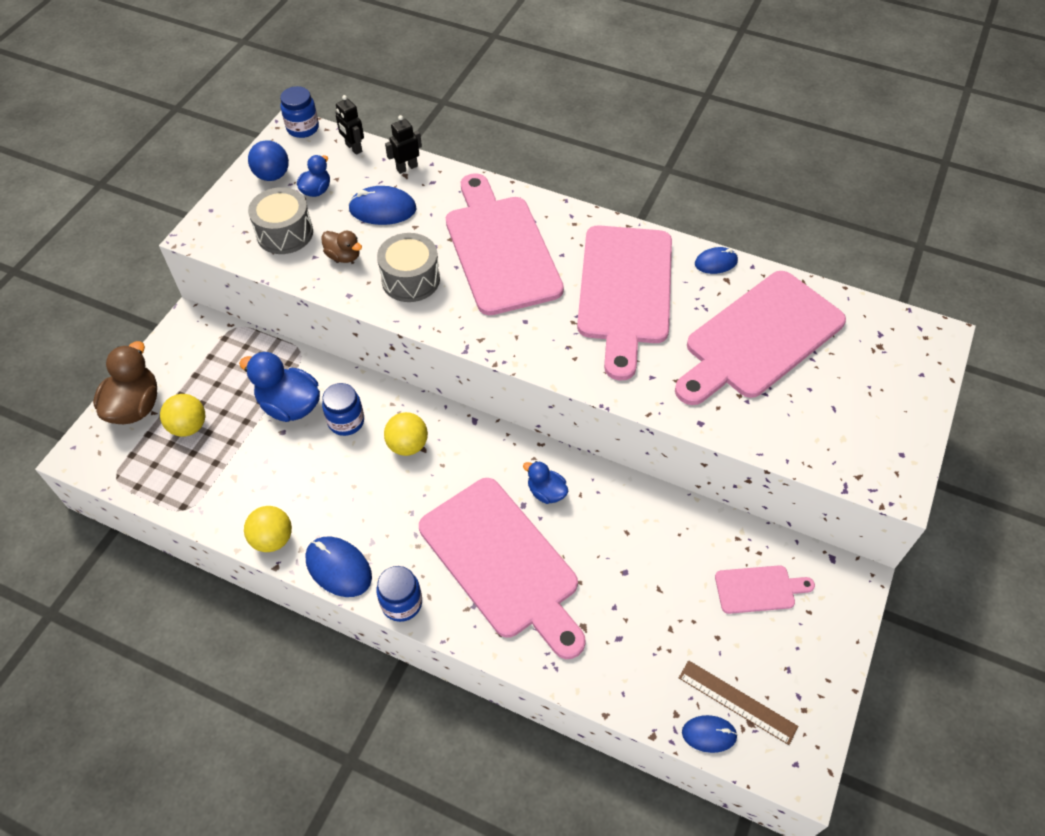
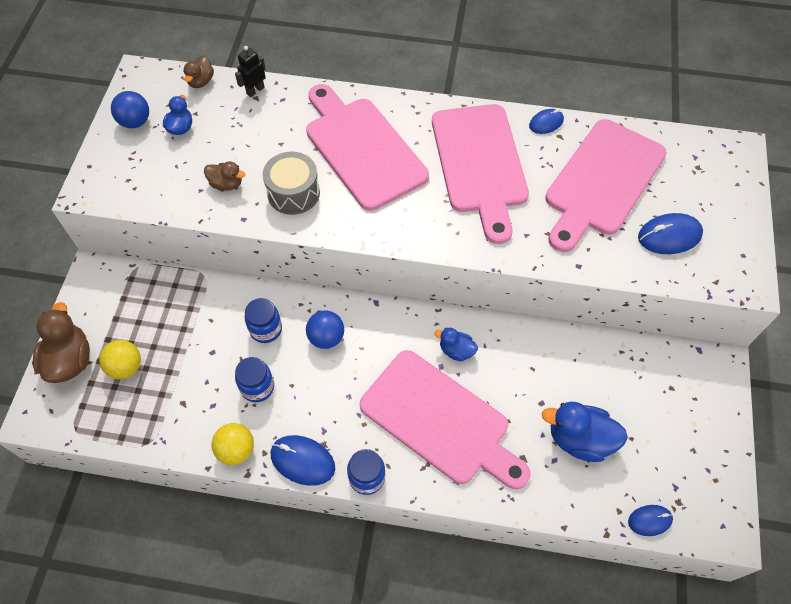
camera: 15 degrees left, 5 degrees up
blue duck [239,352,320,422] -> blue duck moved to [542,401,628,462]
grey drum [248,187,313,254] -> none
blue jar [280,86,319,138] -> blue jar moved to [235,357,274,402]
black robot [335,95,364,155] -> brown duck [184,55,214,88]
blue mouse [348,186,417,225] -> blue mouse moved to [638,213,703,254]
yellow ball [384,412,428,456] -> blue ball [306,310,344,349]
brown ruler [679,660,798,745] -> none
pink cutting board [715,565,815,614] -> none

